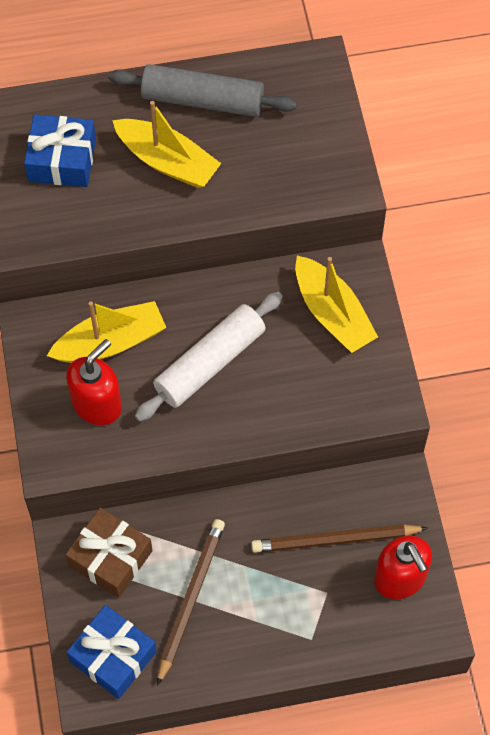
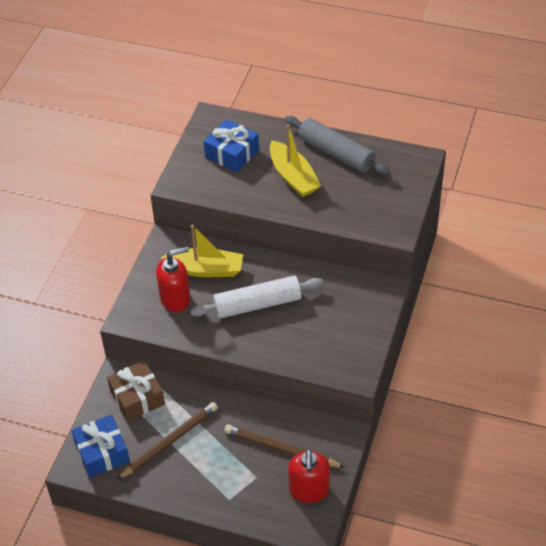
camera: 30 degrees right, 15 degrees down
yellow boat [295,256,378,353] -> none

